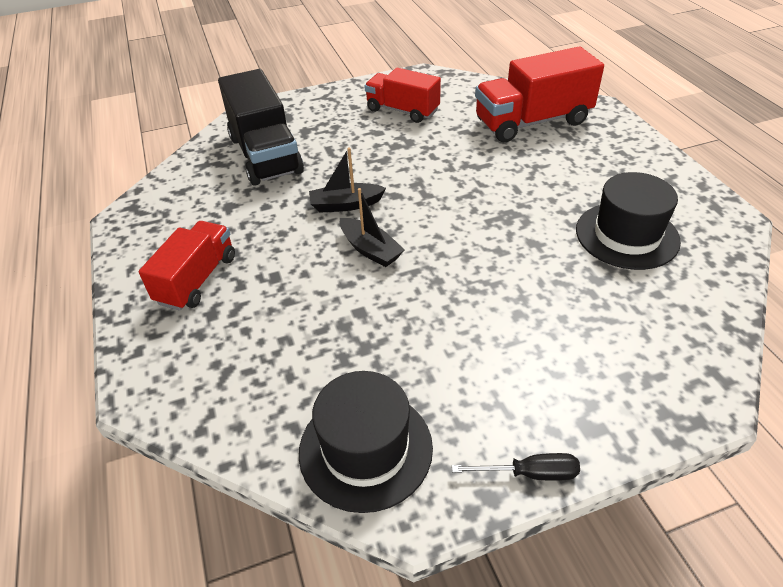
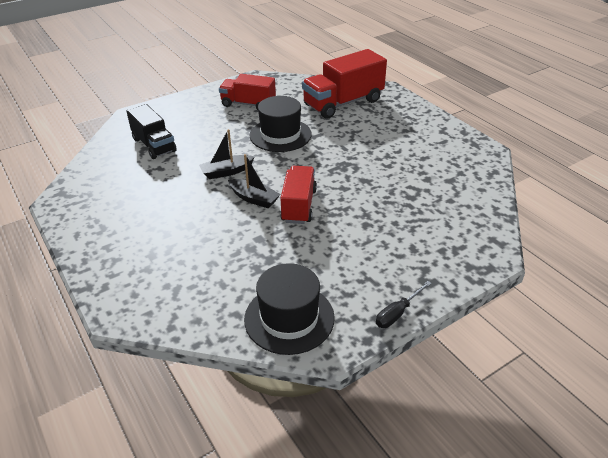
camera: 15 degrees left, 5 degrees down
red truck [139,221,235,311] -> red truck moved to [280,166,317,224]
black truck [218,69,304,185] -> black truck [126,104,177,159], size x0.66
black screwdriver [452,453,580,481] -> black screwdriver turned 150 degrees clockwise [376,281,432,328]
black hat [576,172,681,270] -> black hat moved to [250,96,312,152]

